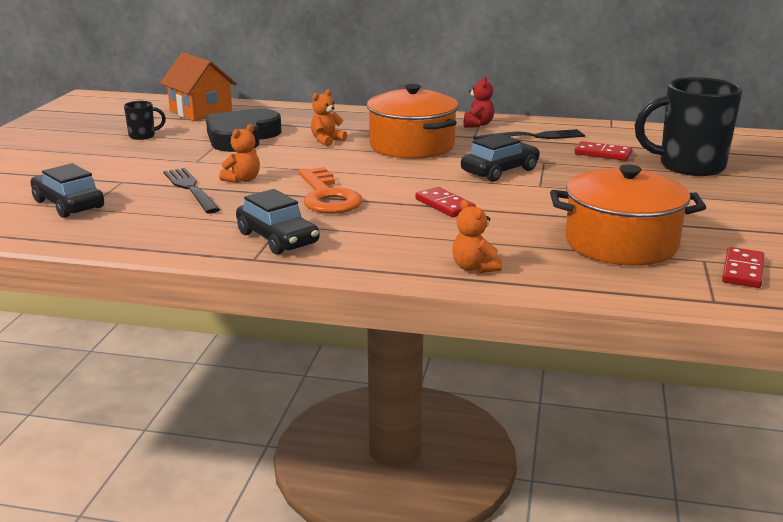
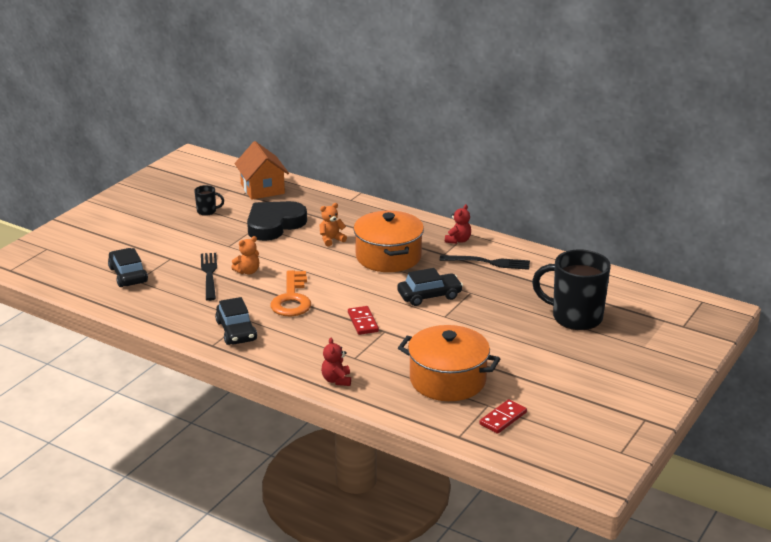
camera: 20 degrees right, 5 degrees up
orange teddy bear [452,200,502,273] -> red teddy bear [321,338,351,386]
red domino [575,141,632,161] -> none

